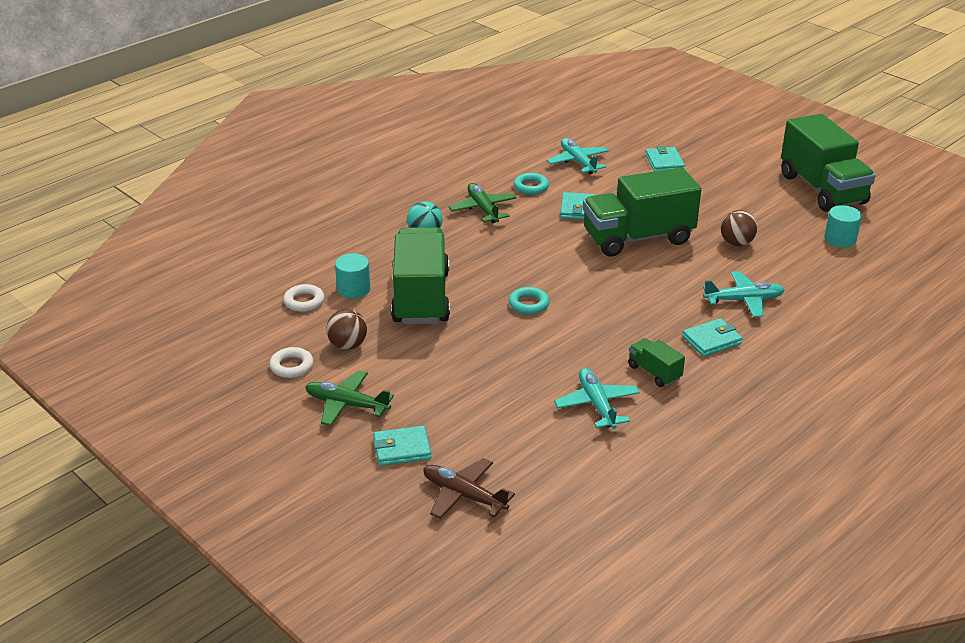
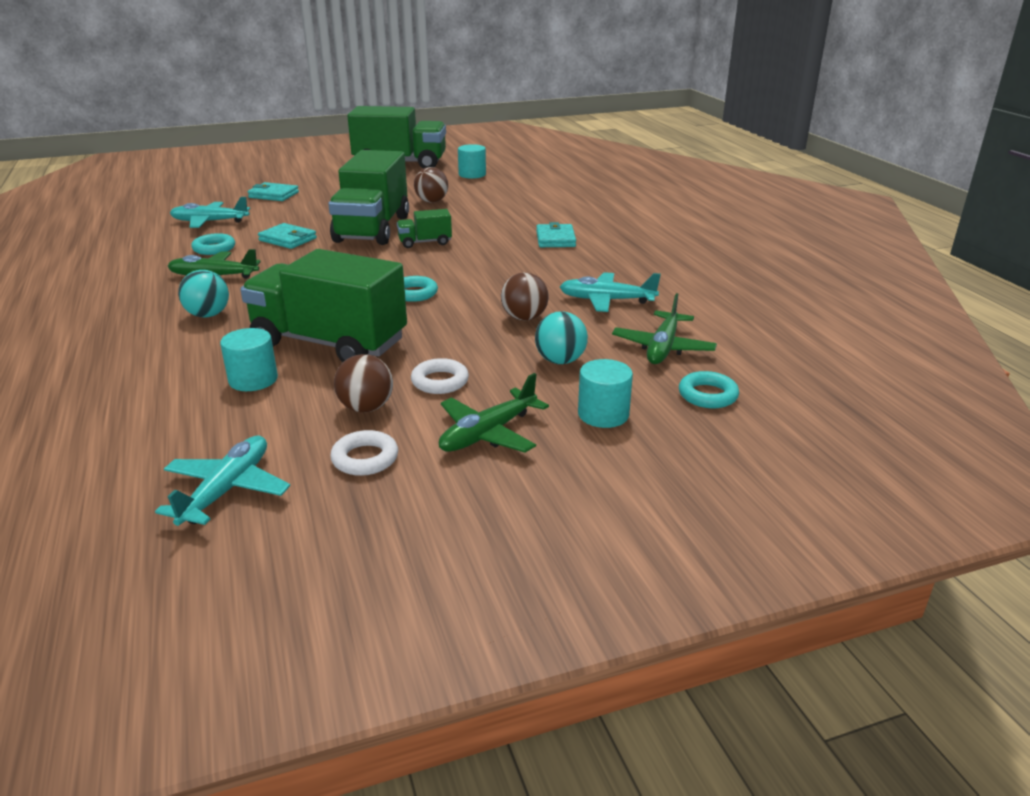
camera: 65 degrees left, 5 degrees down
white ring [284,284,324,312] -> white ring moved to [411,358,469,394]
turquoise wallet [373,426,432,466] -> turquoise cylinder [578,359,633,428]
brown plane [423,458,515,519] -> turquoise ring [679,371,739,408]
green truck [628,338,685,387] -> green truck moved to [397,209,452,248]
turquoise plane [703,271,785,317] -> turquoise plane moved to [155,436,290,526]
none -> brown ball [501,272,549,321]
none -> turquoise ball [535,311,588,364]
none -> green plane [612,293,717,364]

